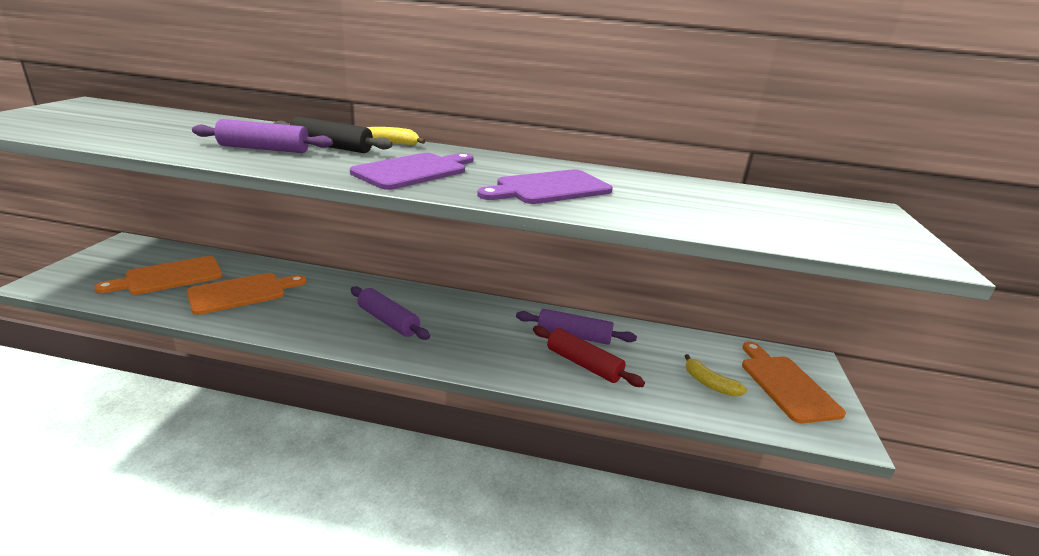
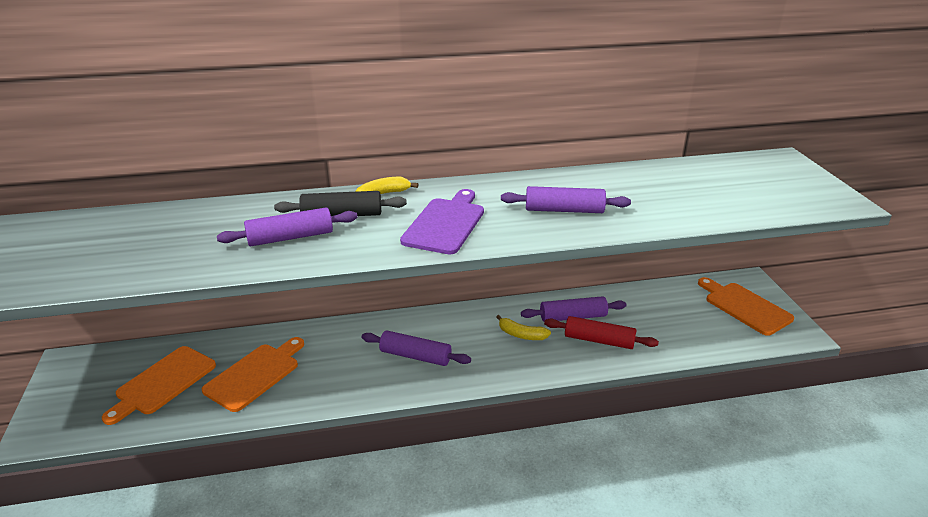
camera: 20 degrees left, 5 degrees up
purple cutting board [477,169,613,204] -> purple rolling pin [501,186,631,213]
yellow banana [685,354,747,396] -> yellow banana moved to [496,315,551,340]

